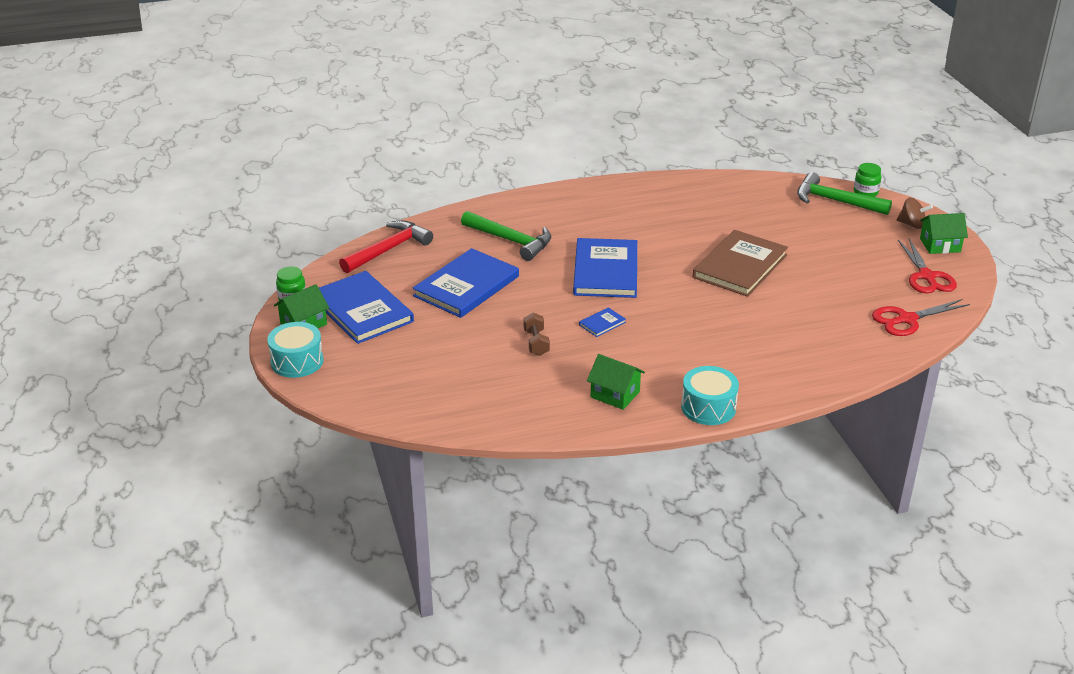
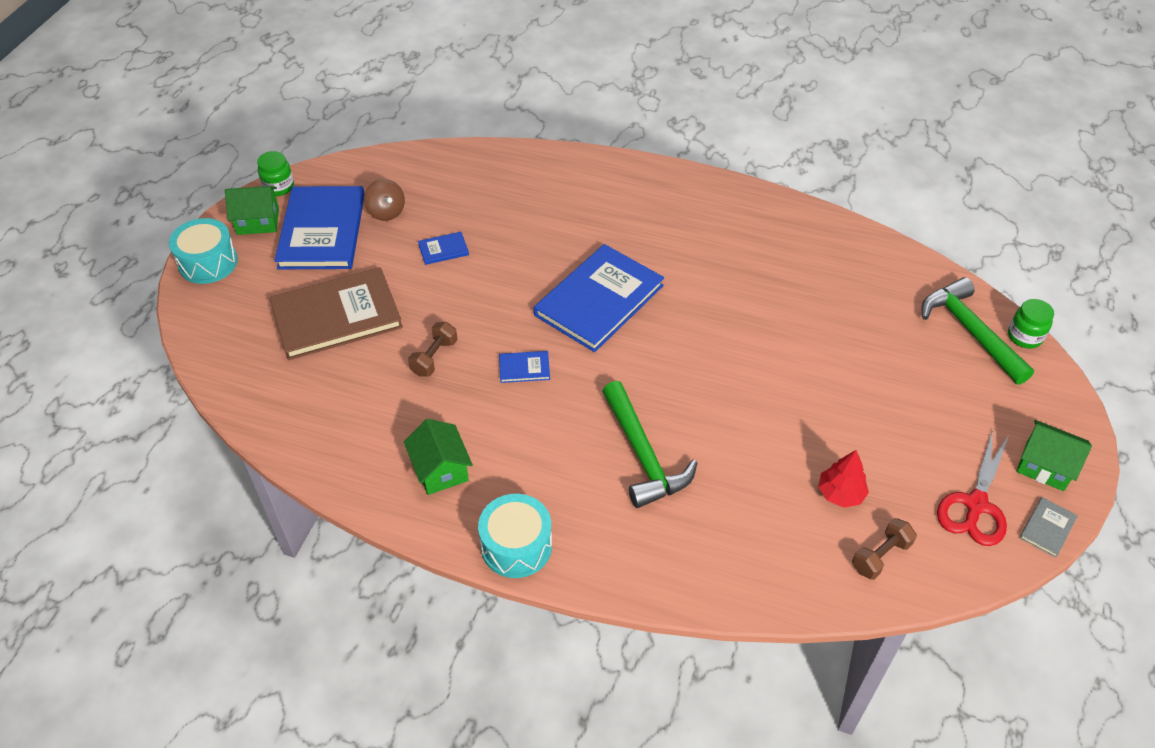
camera: 35 degrees right, 15 degrees up
red hammer [339,220,433,273] -> none
blue book [412,248,519,318] -> blue book [418,232,469,265], size x0.41
green hammer [461,211,551,261] -> green hammer moved to [602,381,697,508]
brown book [693,230,788,297] -> brown book moved to [269,267,403,360]
red scissors [872,299,970,336] -> brown dumbbell [852,518,917,580]
brown spinning top [897,197,933,229] -> brown spinning top moved to [364,179,405,221]
none -> red tree [818,450,869,508]
none -> grey book [1020,497,1078,558]

